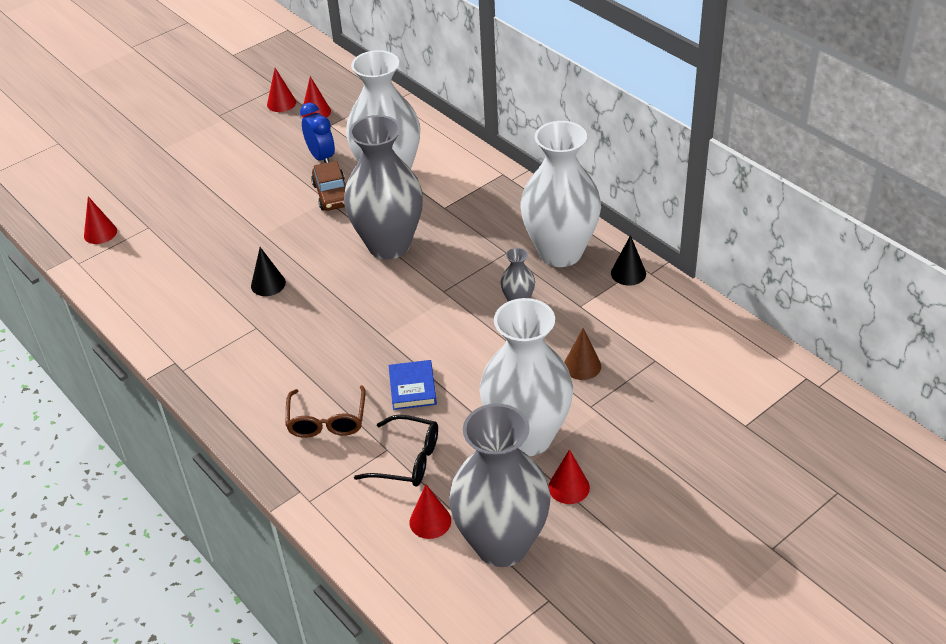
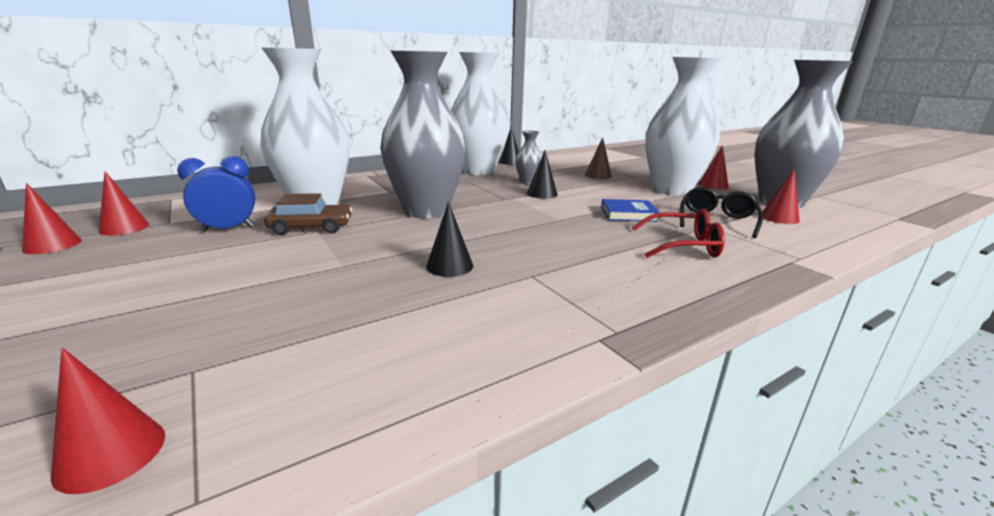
camera: 85 degrees left, 20 degrees down
brown glasses [285,385,366,438] -> red glasses [632,209,725,258]
none -> black cone [527,150,558,199]

